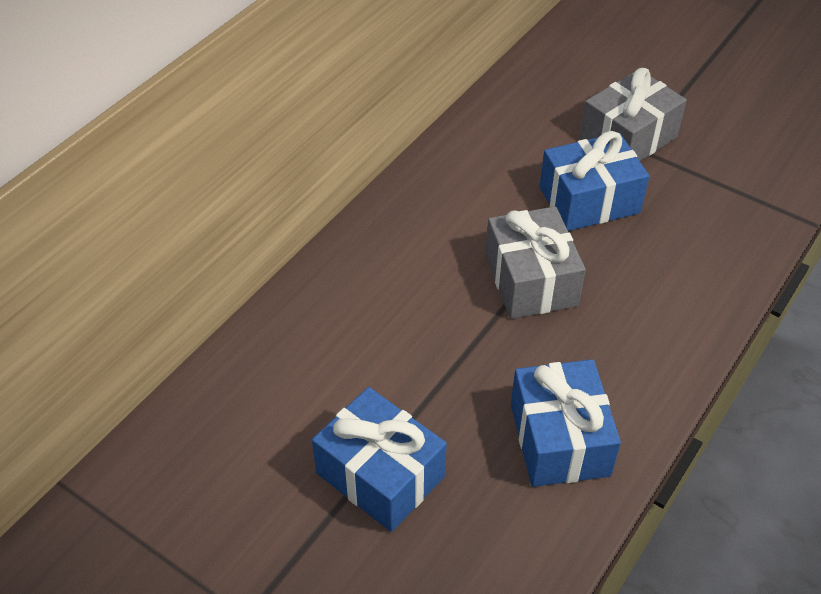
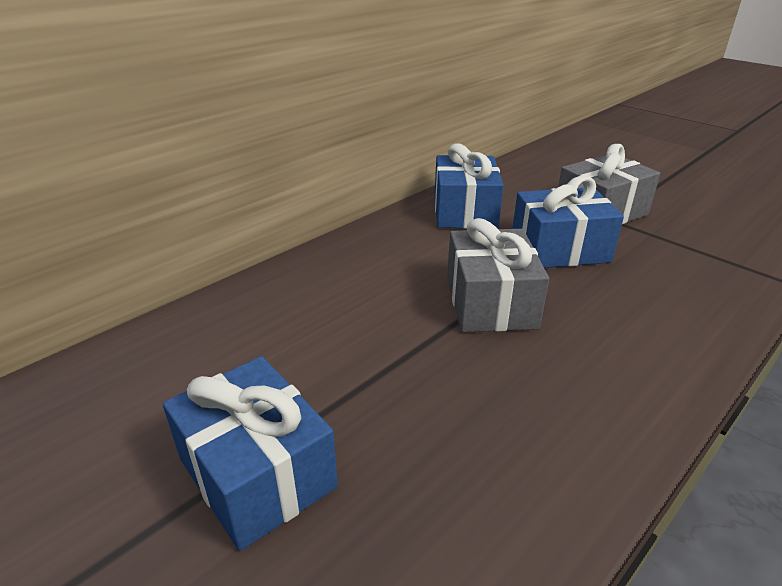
camera: 10 degrees right, 15 degrees down
blue gift [511,359,621,487] -> blue gift moved to [435,143,504,229]

